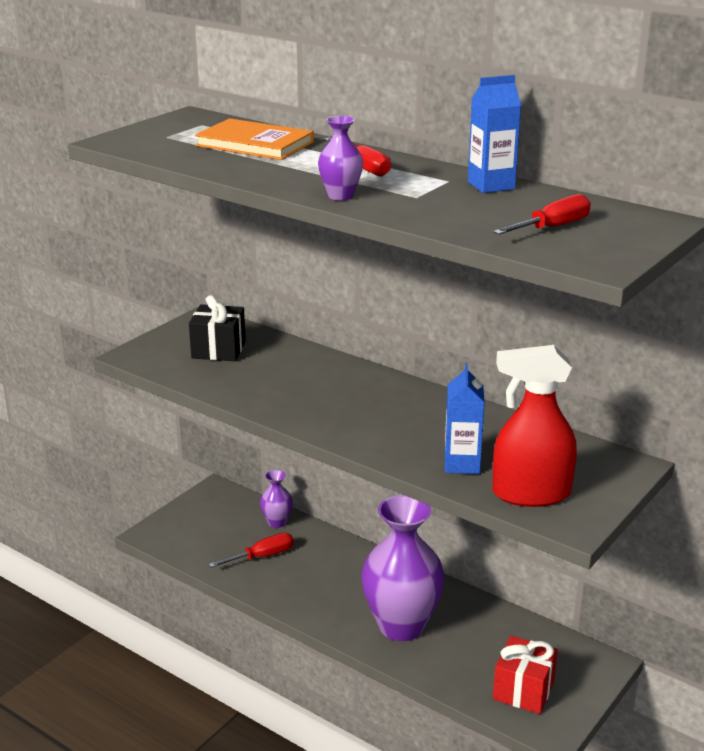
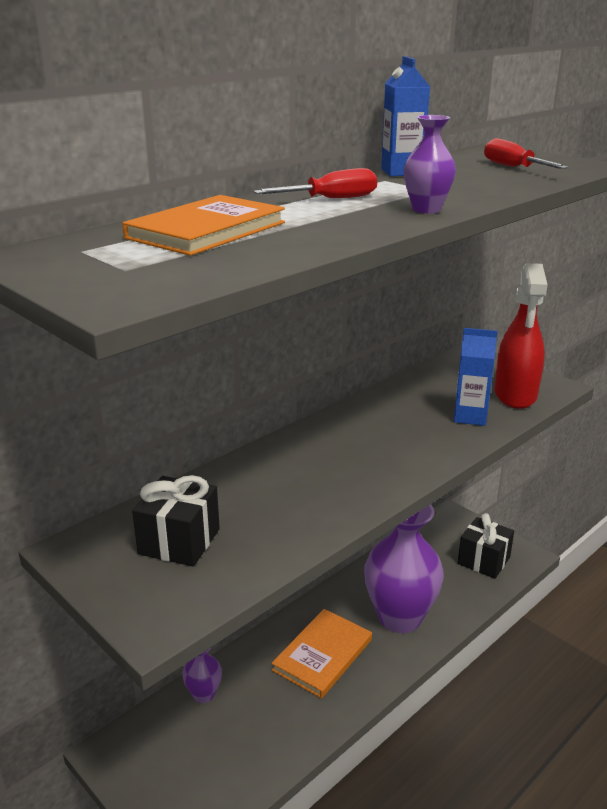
camera: 80 degrees left, 0 degrees up
red screwdriver [209,533,294,568] -> none
red gift [493,636,558,714] -> black gift [458,513,514,579]
none -> orange book [272,609,372,699]

